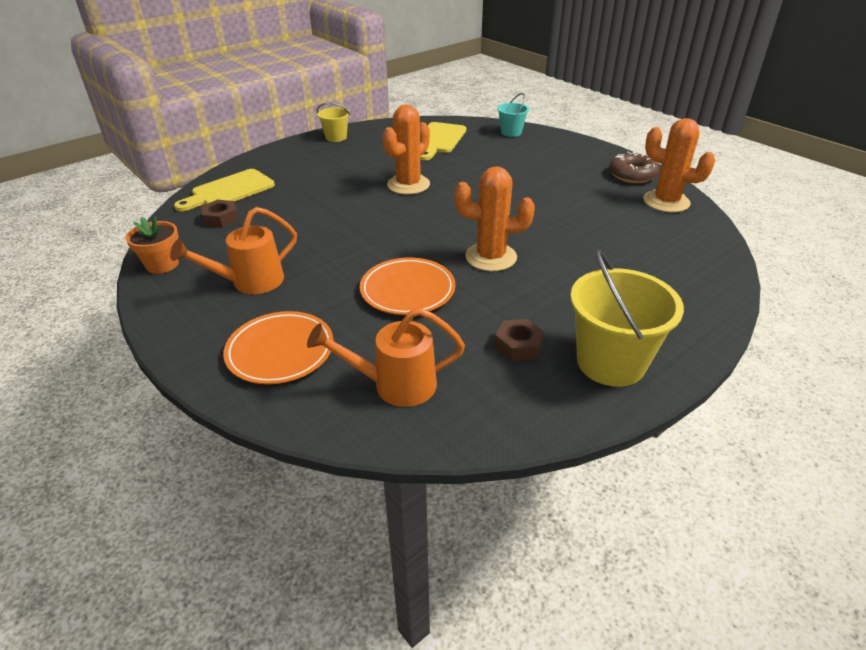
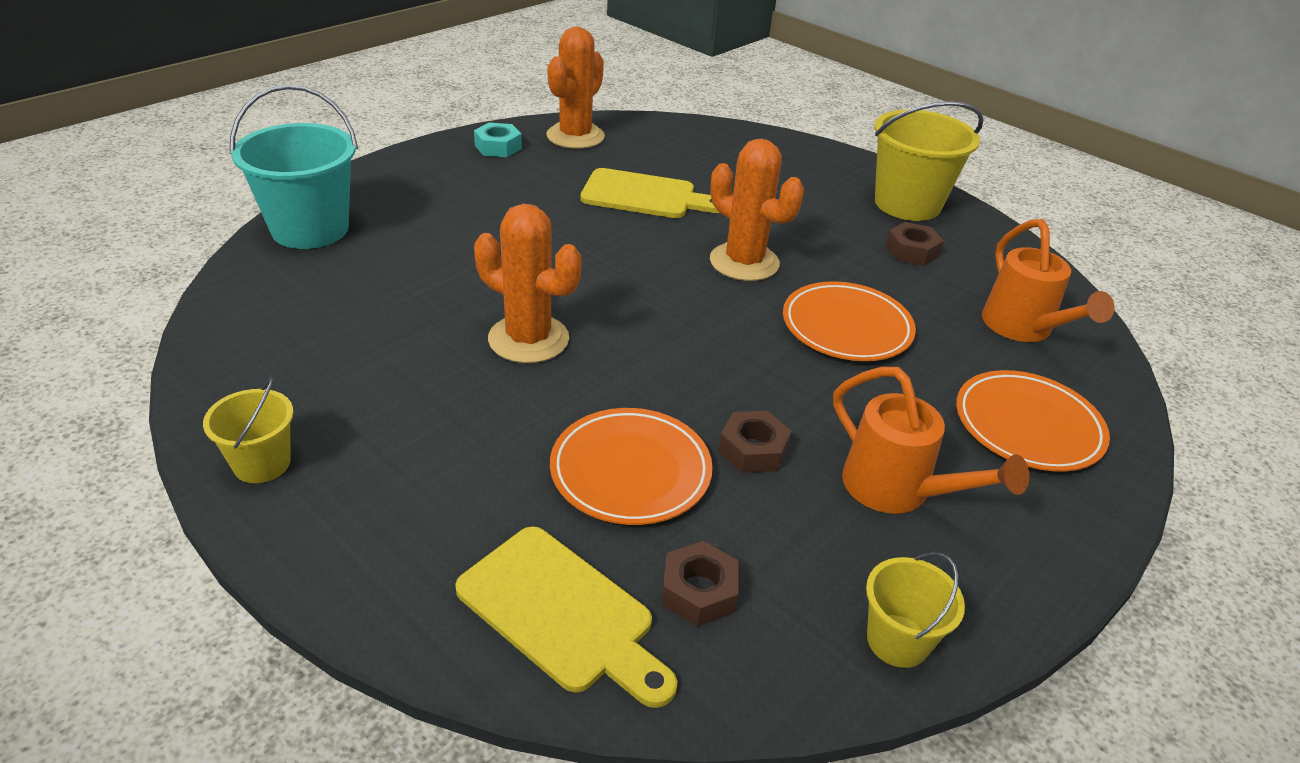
camera: 100 degrees left, 0 degrees up
orange flower pot [125,216,179,274] -> yellow bucket [866,552,965,668]
yellow cutting board [420,122,466,160] -> yellow cutting board moved to [580,168,720,218]
orange cactus [455,166,535,271] -> orange cactus turned 45 degrees counterclockwise [710,139,804,281]
turquoise bucket [497,93,529,137] -> turquoise bucket [230,84,358,249], size x1.87
brown donut [609,152,659,183] -> turquoise nut [474,123,522,157]
none -> orange plate [550,408,713,525]
none -> brown nut [718,411,791,473]

